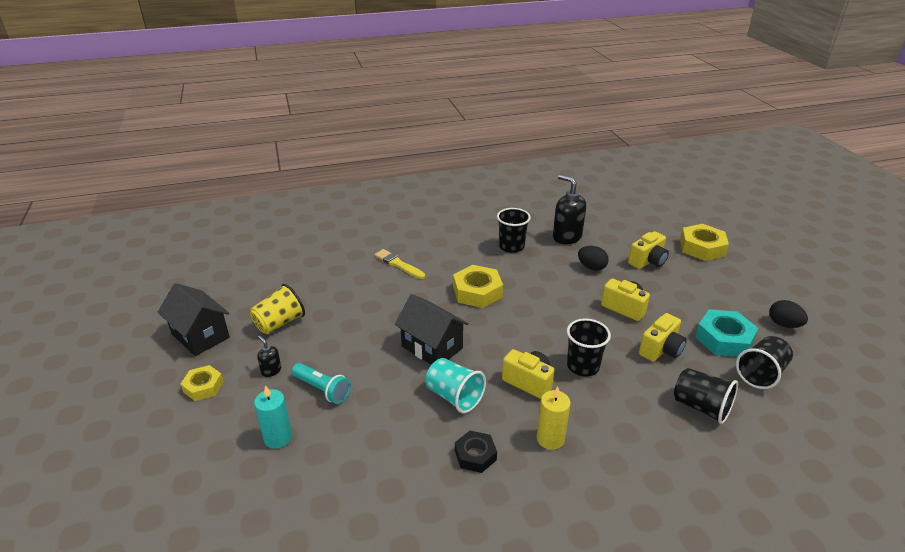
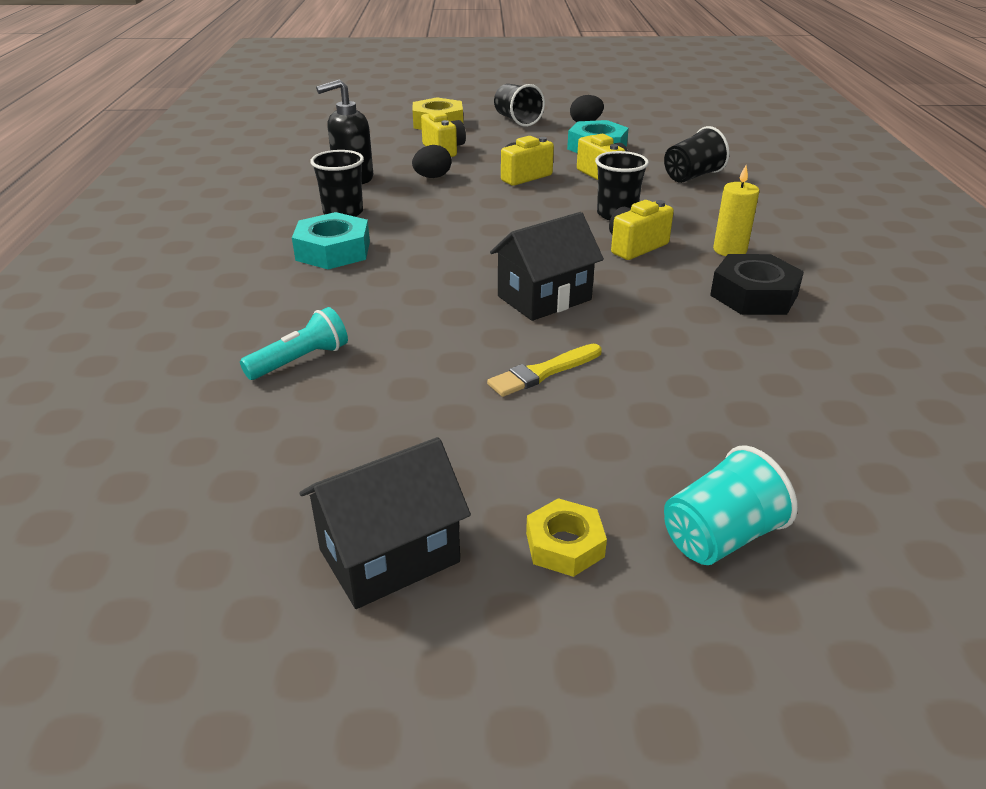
camera: 75 degrees left, 0 degrees up
yellow cup [250,284,305,334] -> none
turquoise candle [254,385,292,449] -> none
black soap dispenser [257,335,281,377] -> none
turquoise flashlight [292,363,351,404] -> turquoise flashlight moved to [240,307,348,380]
yellow brush [375,249,425,279] -> yellow brush moved to [487,344,602,397]
turquoise cup [426,358,486,413] -> turquoise cup moved to [664,445,798,565]
yellow nut [453,265,503,308] -> none
black nut [455,431,497,473] -> black nut [710,254,804,315], size x1.60
black cup [736,336,793,389] -> black cup moved to [494,84,545,127]
none -> turquoise nut [292,212,370,269]

